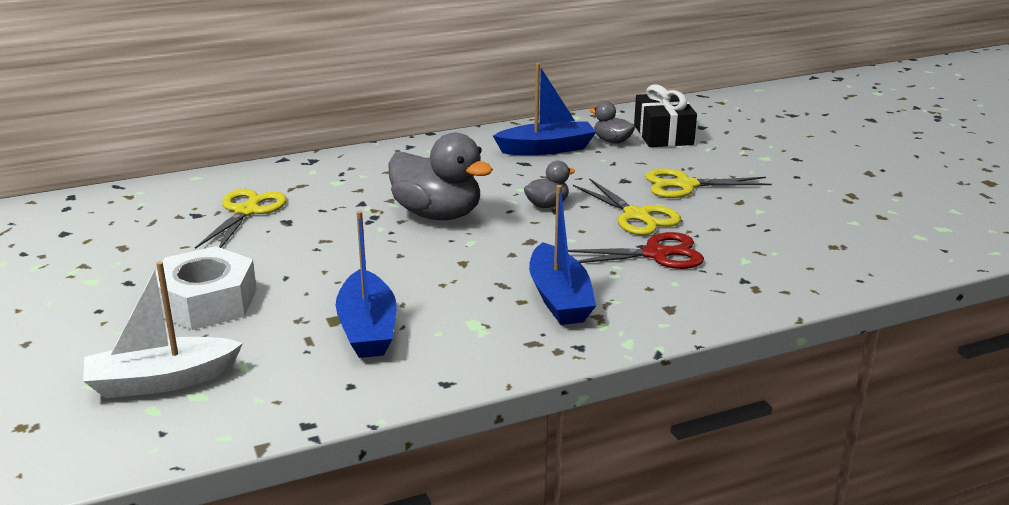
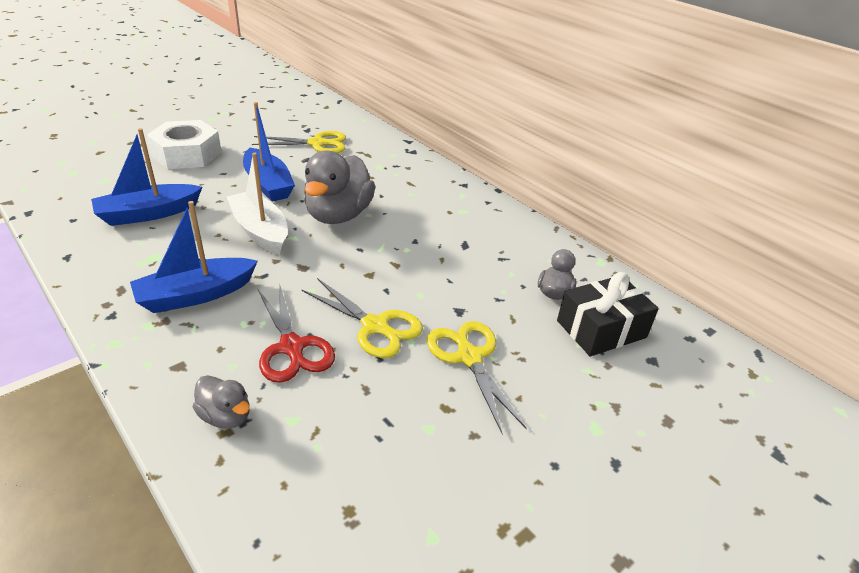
camera: 70 degrees right, 10 degrees up
white boat [83,261,243,398] -> white boat moved to [227,152,288,255]
blue boat [493,63,596,155] -> blue boat moved to [243,102,295,202]
grey duck [524,161,575,208] -> grey duck moved to [193,375,250,429]
yellow scissors [573,178,681,235] -> yellow scissors turned 90 degrees counterclockwise [301,278,423,358]

